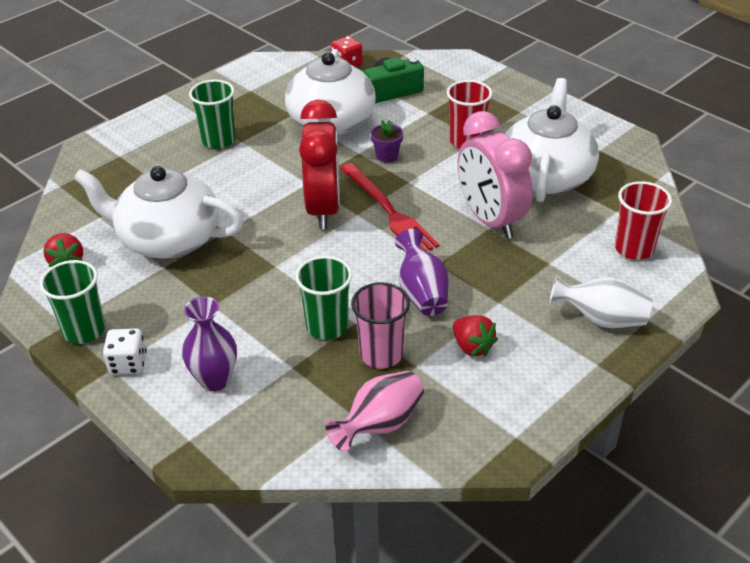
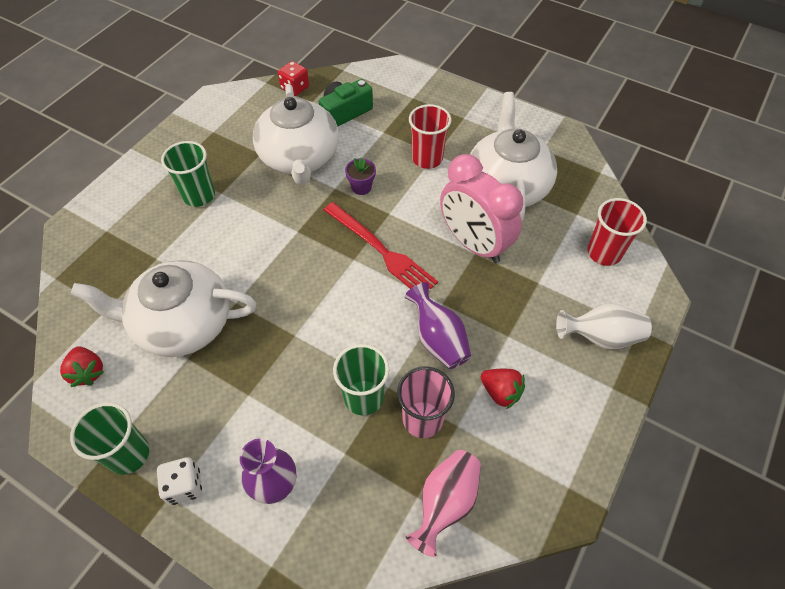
camera: 15 degrees left, 15 degrees up
red clock [299,100,340,229] -> none

